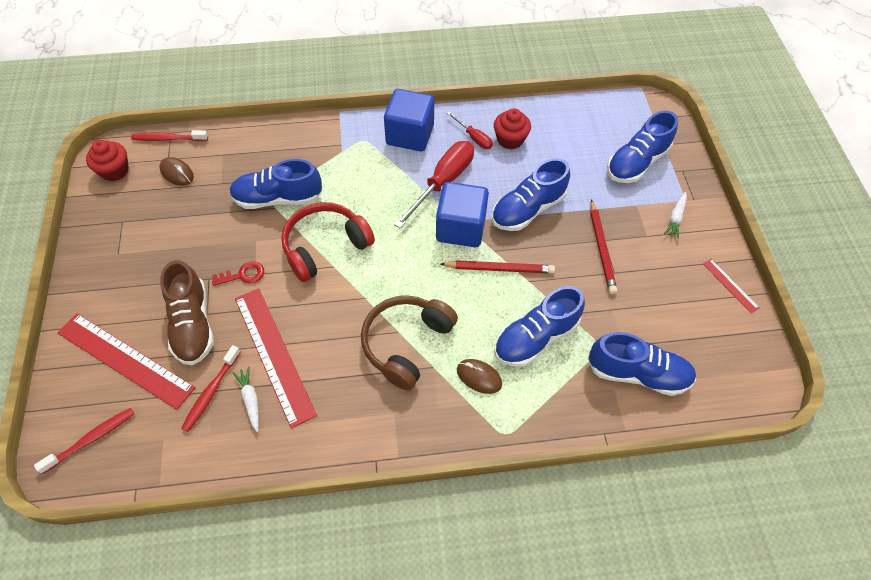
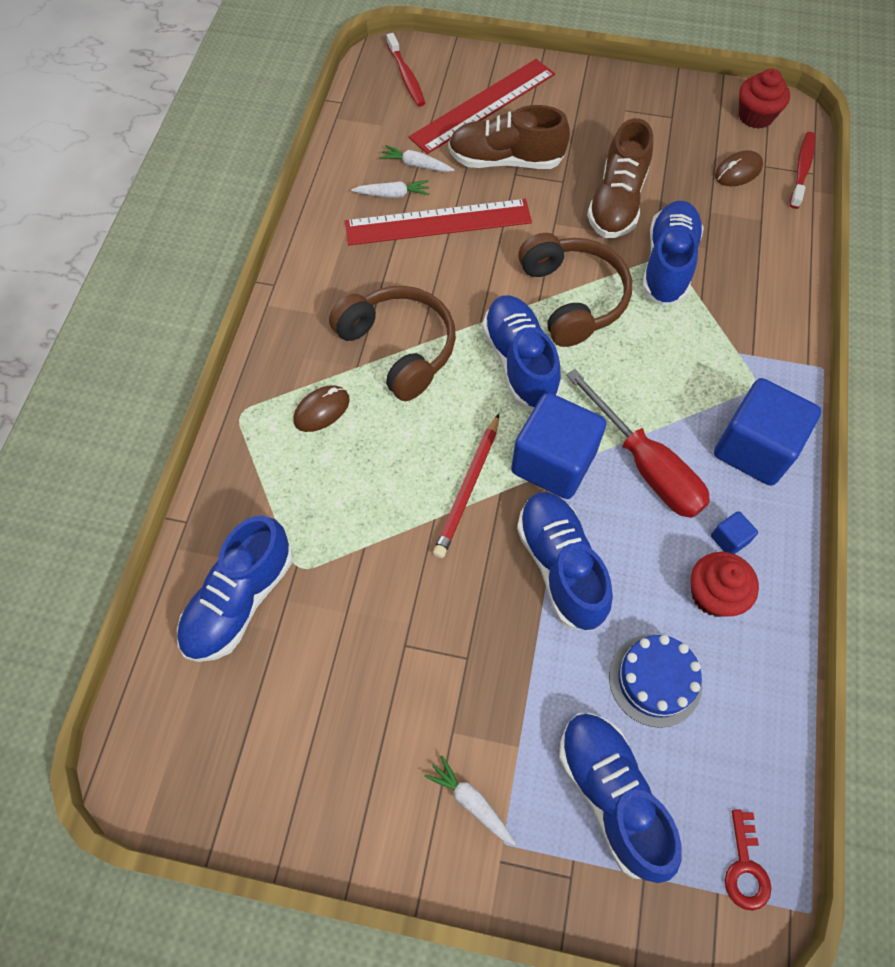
camera: 110 degrees right, 5 degrees up
red toothbrush [181,345,241,432] -> white carrot [379,145,454,172]
red key [212,261,264,286] -> red key moved to [725,810,771,911]
red headphones [281,202,375,282] -> brown headphones [518,233,632,347]
red screwdriver [447,112,493,149] -> blue cube [711,511,758,554]
blue shoe [494,286,585,367] -> blue shoe moved to [482,295,561,409]
red pencil [590,200,617,294] -> none
red ruler [703,259,759,313] -> none
none -> brown shoe [587,118,653,238]
none -> blue cake [609,634,702,728]

